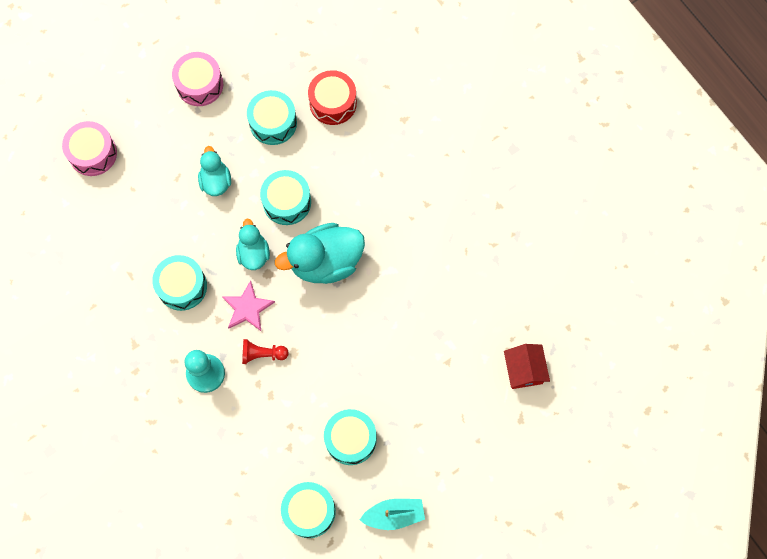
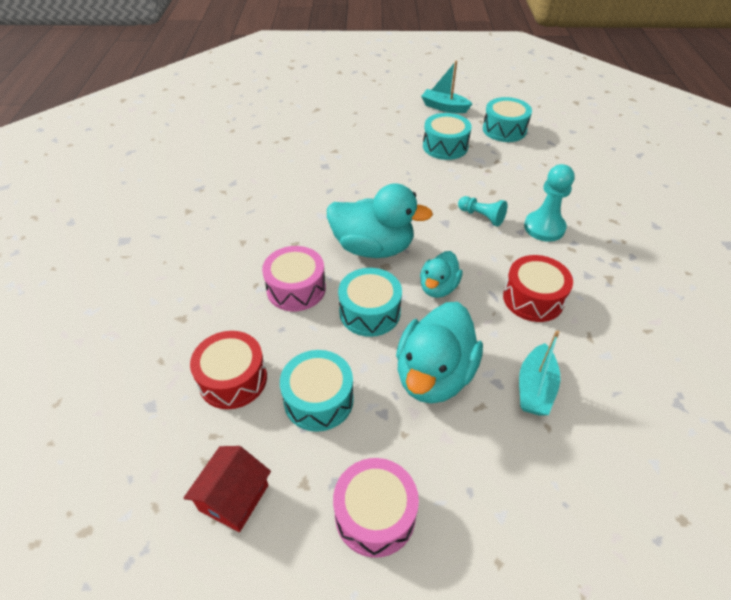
camera: 145 degrees left, 25 degrees down
pink drum [62,121,117,176] -> pink drum moved to [262,246,326,311]
turquoise drum [152,255,207,311] -> red drum [503,255,573,322]
turquoise duck [198,146,231,196] -> turquoise duck [396,302,483,404], size x1.76
pink star [222,280,275,331] -> none
red pawn [242,339,289,364] -> turquoise pawn [458,196,507,227]
red house [504,344,550,389] -> red house moved to [184,446,271,532]
none -> turquoise boat [519,330,561,416]

